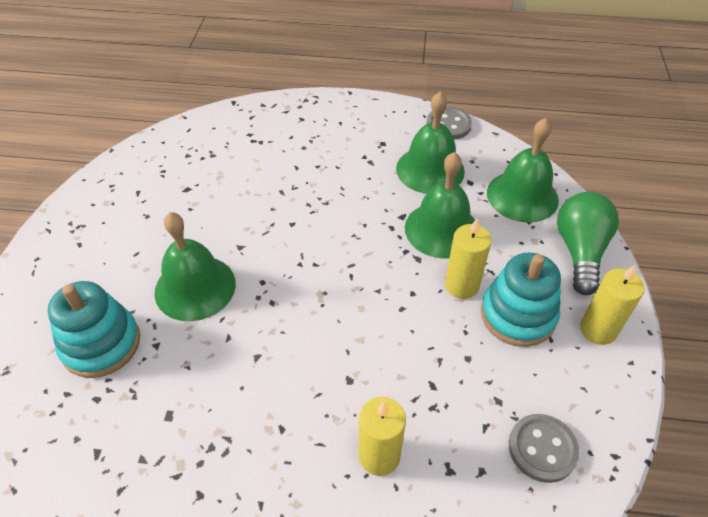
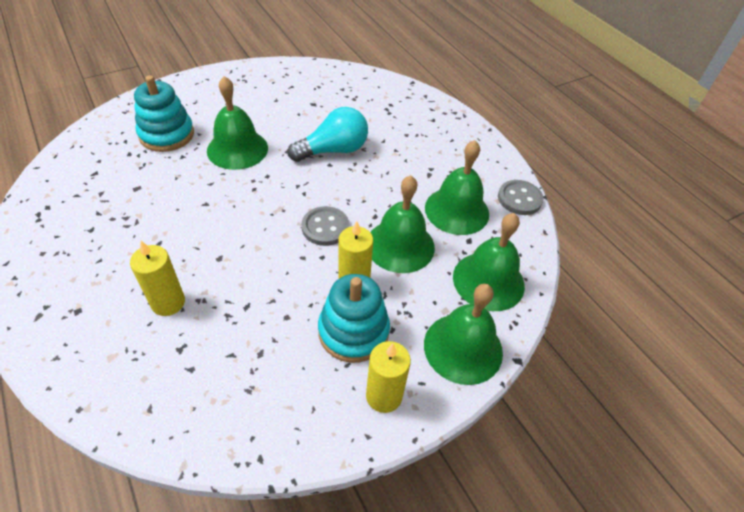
camera: 50 degrees right, 0 degrees up
grey button [509,414,579,483] -> grey button moved to [302,206,349,246]
green light bulb [557,192,619,295] -> green bell [424,284,503,385]
none -> turquoise light bulb [288,107,368,162]

